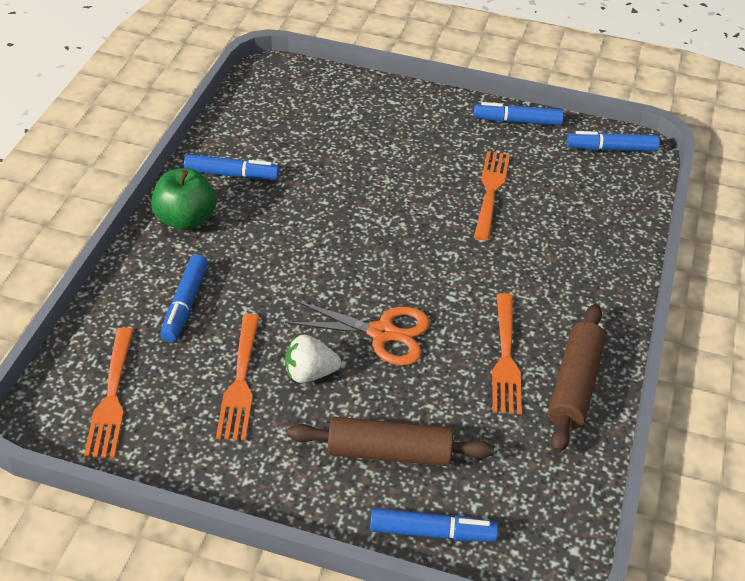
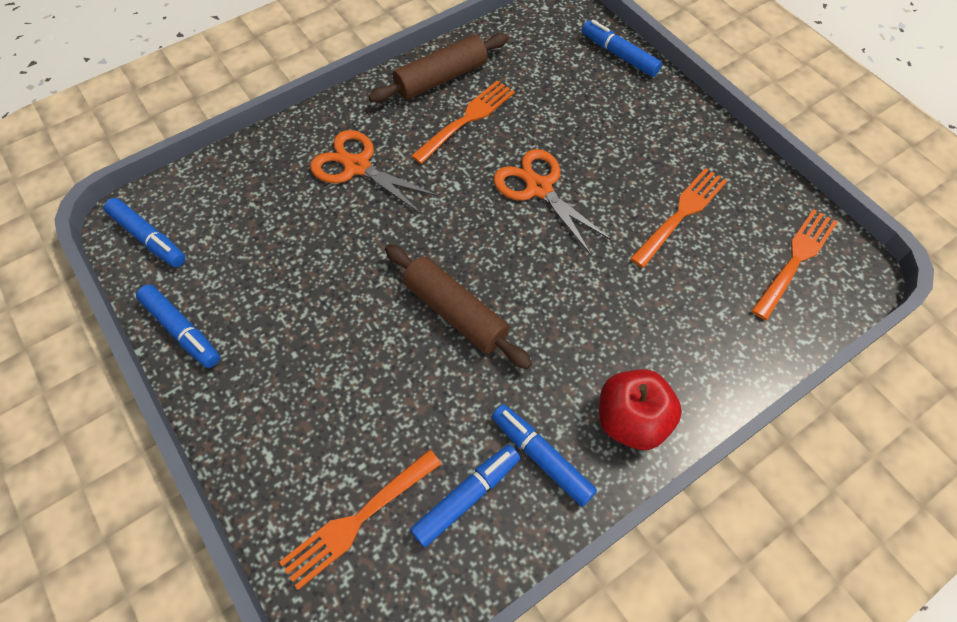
camera: 140 degrees left, 15 degrees up
green apple [151,168,216,230] -> red apple [599,369,682,450]
blue marker [160,255,208,342] -> blue marker moved to [410,445,520,547]
white strawberry [285,335,341,383] -> none
brown rolling pin [288,417,494,466] -> brown rolling pin moved to [385,244,532,369]
orange fork [474,151,510,240] -> orange fork moved to [280,449,441,590]
none -> orange scissors [310,130,438,214]

